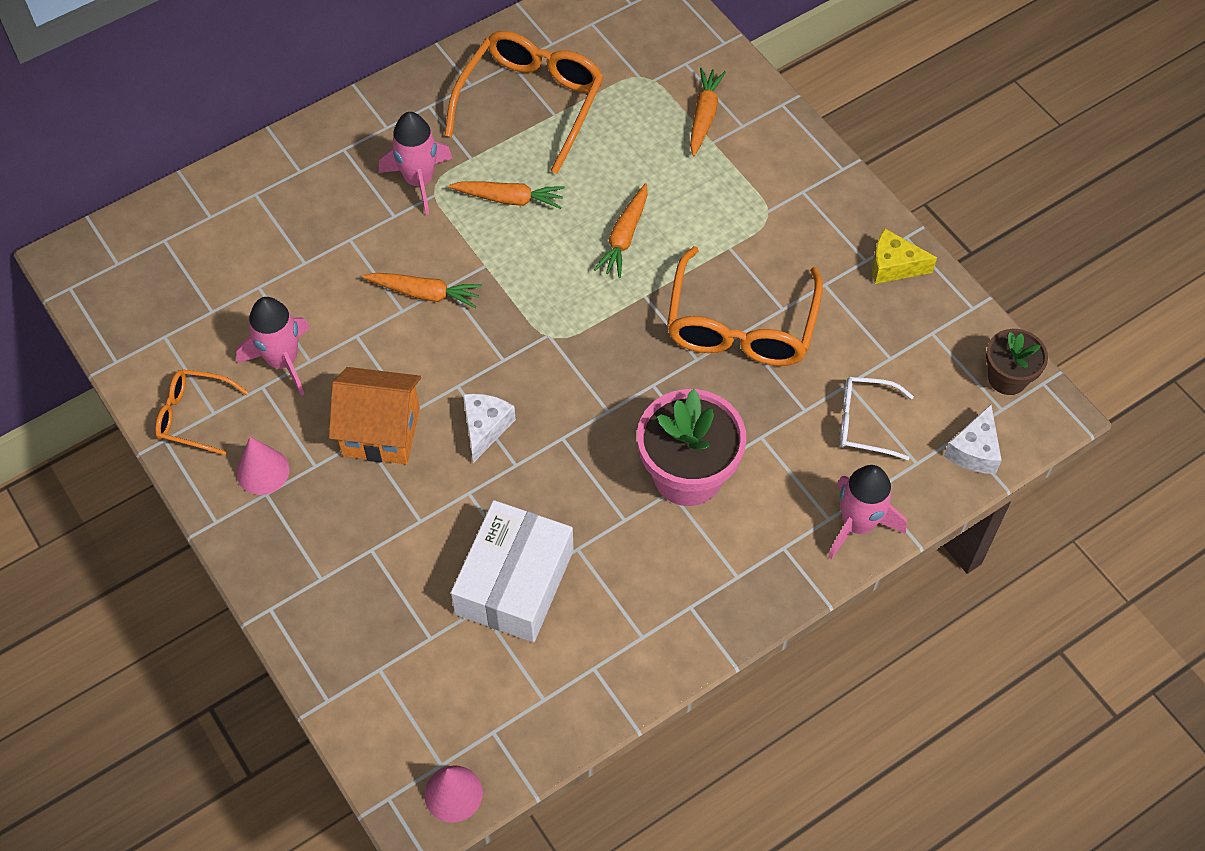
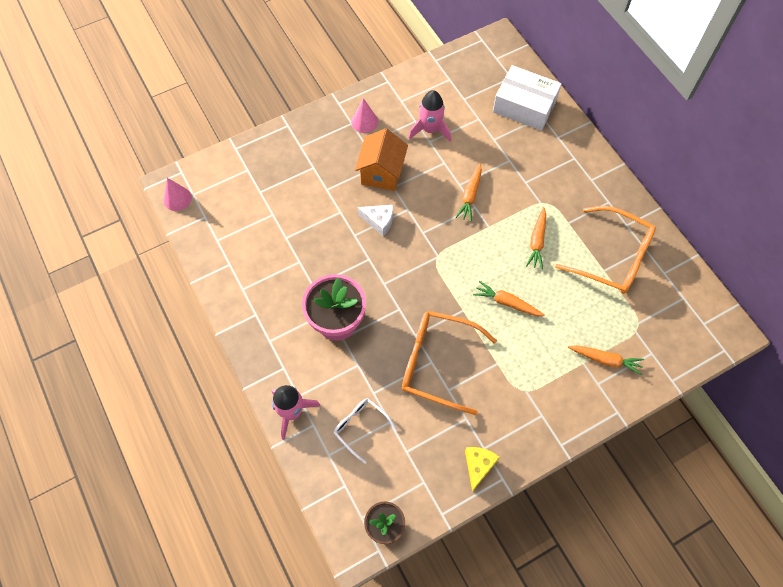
camera: 95 degrees right, 5 degrees up
orange glasses [155,369,249,455] -> none
pink rocket [379,112,453,215] -> none
white box [451,500,574,642] -> white box moved to [493,65,562,131]
white glasses [840,377,914,460] -> white glasses turned 60 degrees counterclockwise [333,398,397,464]
white cheese [944,404,1002,474] -> none

